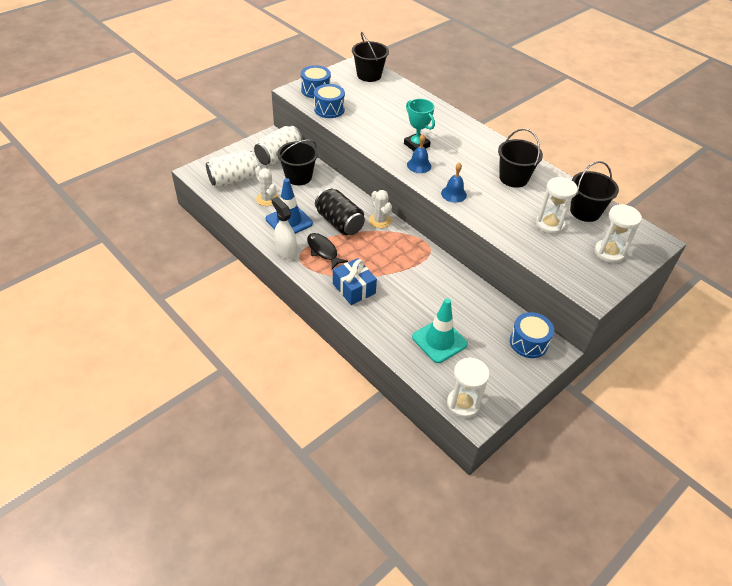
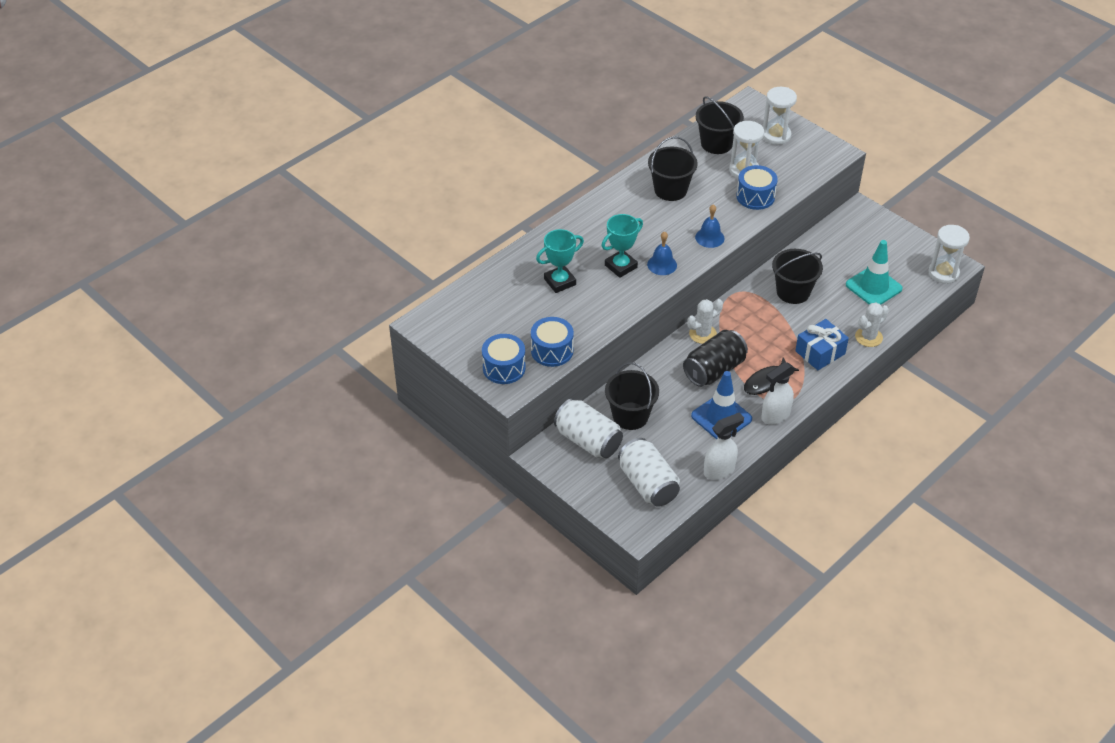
camera: 90 degrees left, 0 degrees up
white cactus [255,166,278,206] -> white cactus moved to [855,302,889,347]
black bucket [352,32,389,82] -> black bucket moved to [772,249,823,304]
blue drum [510,312,554,358] -> blue drum moved to [736,165,778,210]
none -> turquoise trophy [536,229,584,293]
none -> white spray bottle [704,412,744,480]

